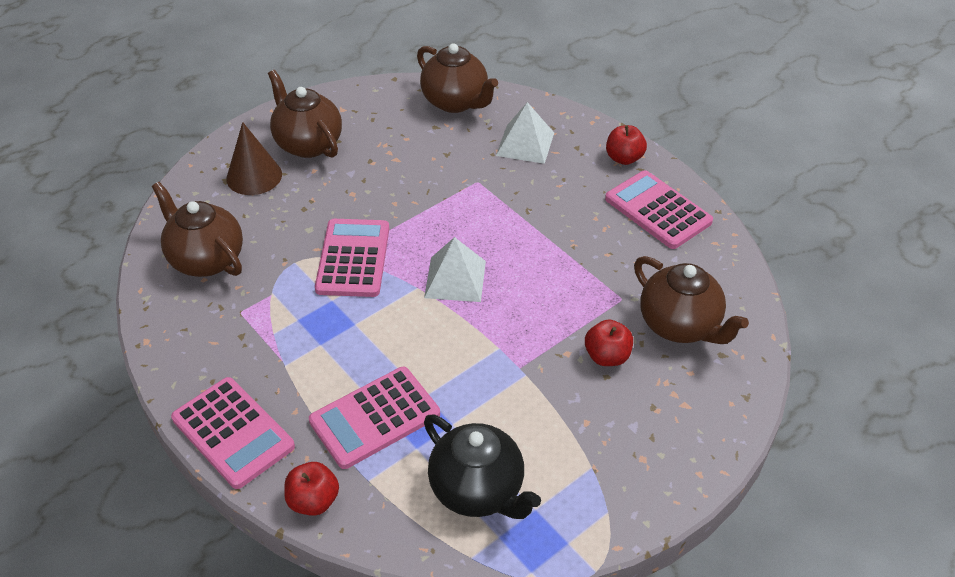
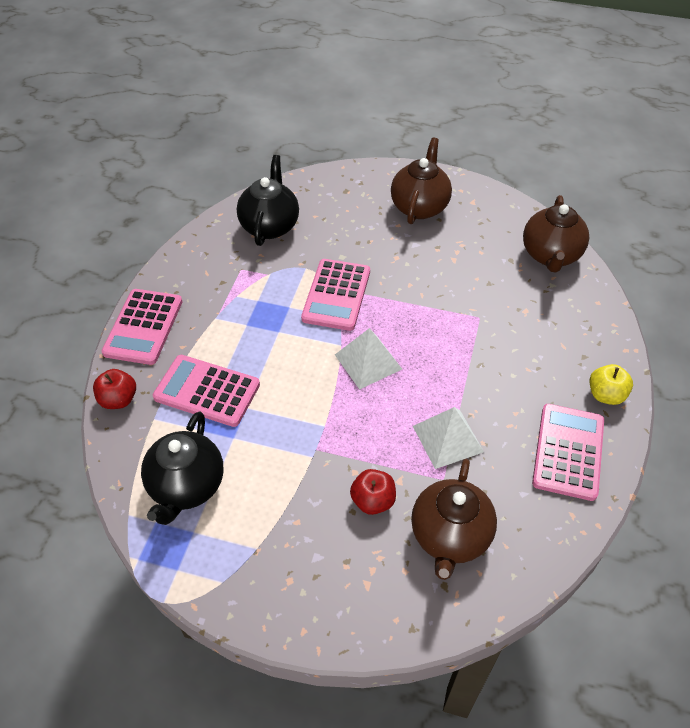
camera: 55 degrees right, 5 degrees up
brown teapot [152,182,243,277] -> black teapot [237,155,299,246]
brown cone [226,122,282,195] -> none
pink calculator [315,219,389,297] -> pink calculator turned 135 degrees clockwise [301,259,370,331]
white pyramid [496,102,554,164] -> white pyramid moved to [413,407,484,469]
red apple [606,125,647,165] -> yellow apple [589,364,633,405]

